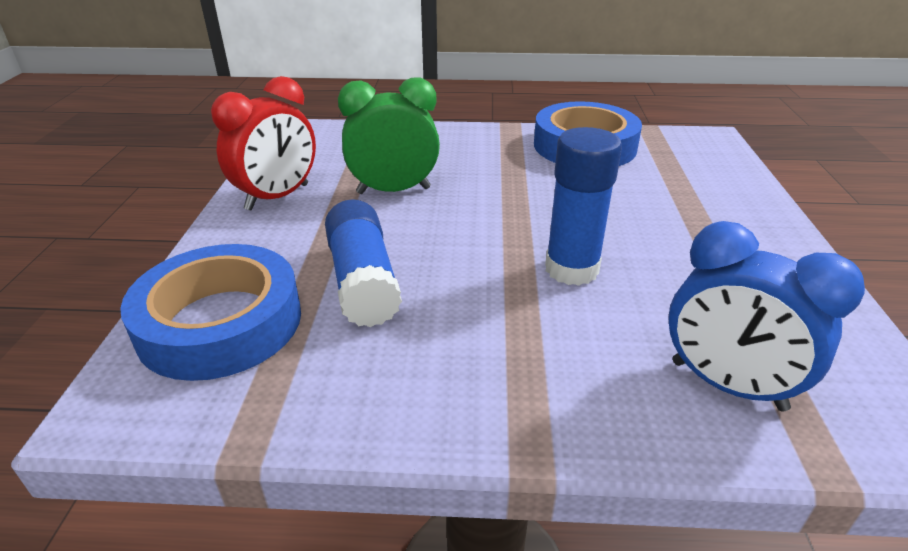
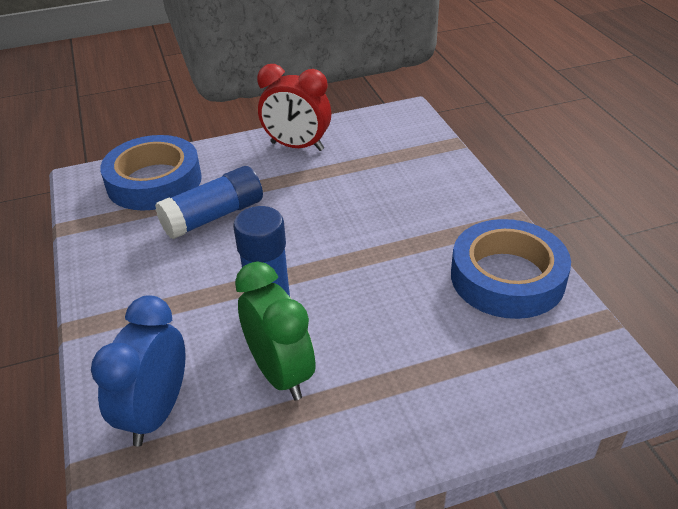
camera: 70 degrees right, 5 degrees up
green clock [338,78,440,194] -> green clock moved to [235,261,315,401]

